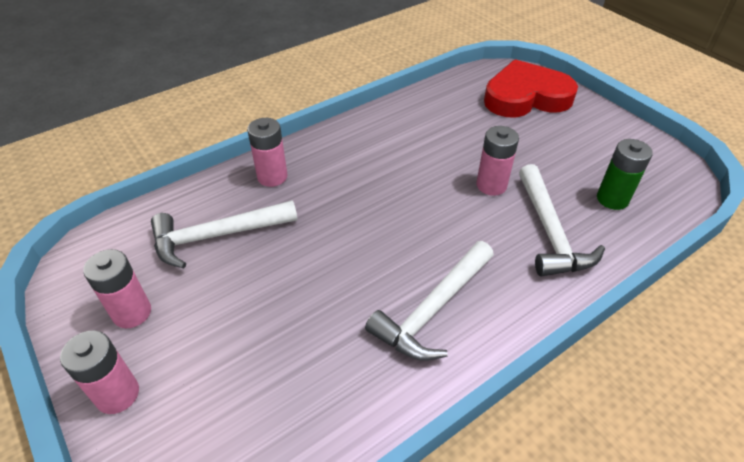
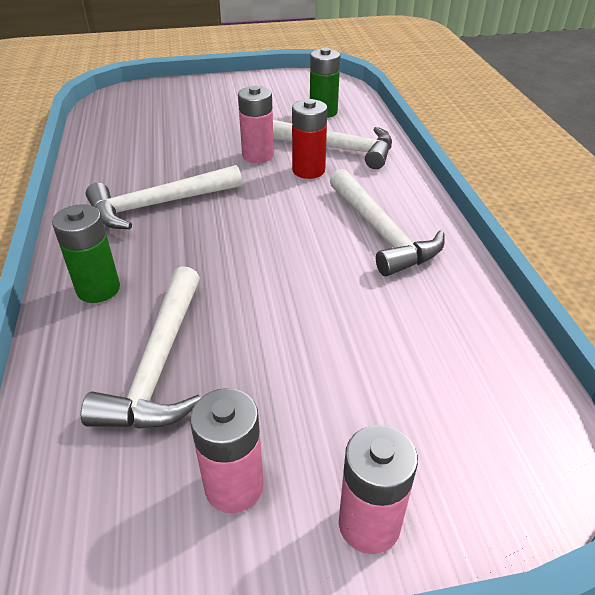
camera: 65 degrees left, 5 degrees down
pink battery [247,118,288,187] -> green battery [52,204,120,303]
red heart [484,59,578,117] -> none
none -> white hammer [86,165,242,229]
none -> red battery [292,99,328,179]

